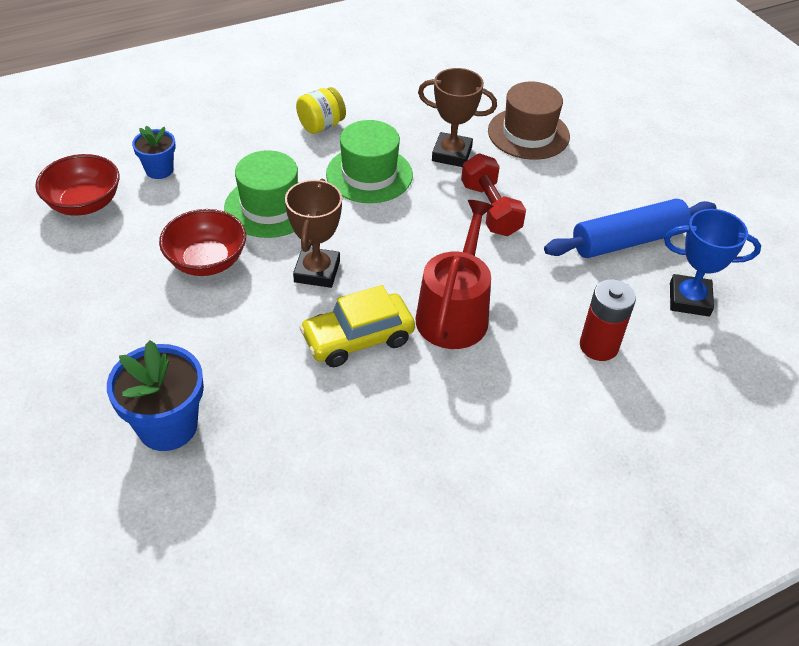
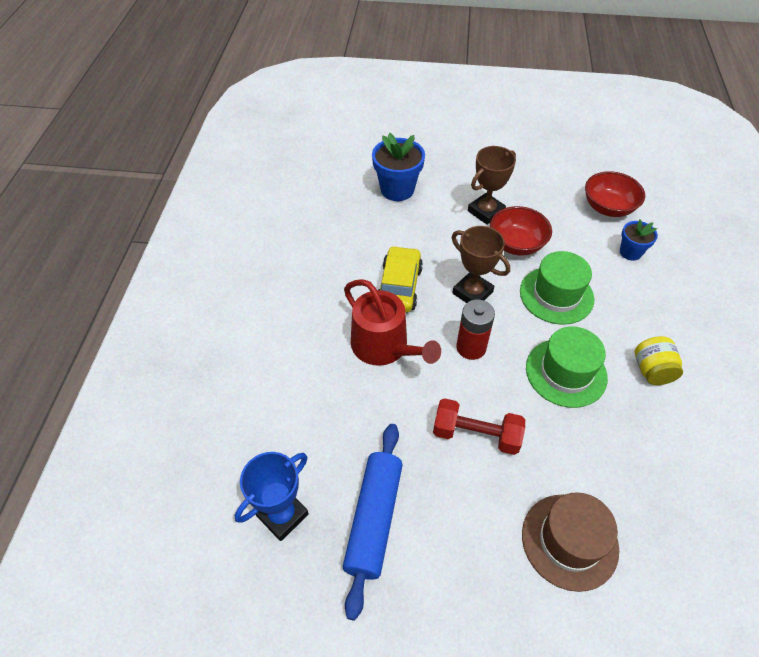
camera: 125 degrees right, 5 degrees up
brown trophy [418,68,497,167] -> brown trophy moved to [468,146,516,225]
red battery [580,279,636,361] -> red battery moved to [456,300,495,360]

